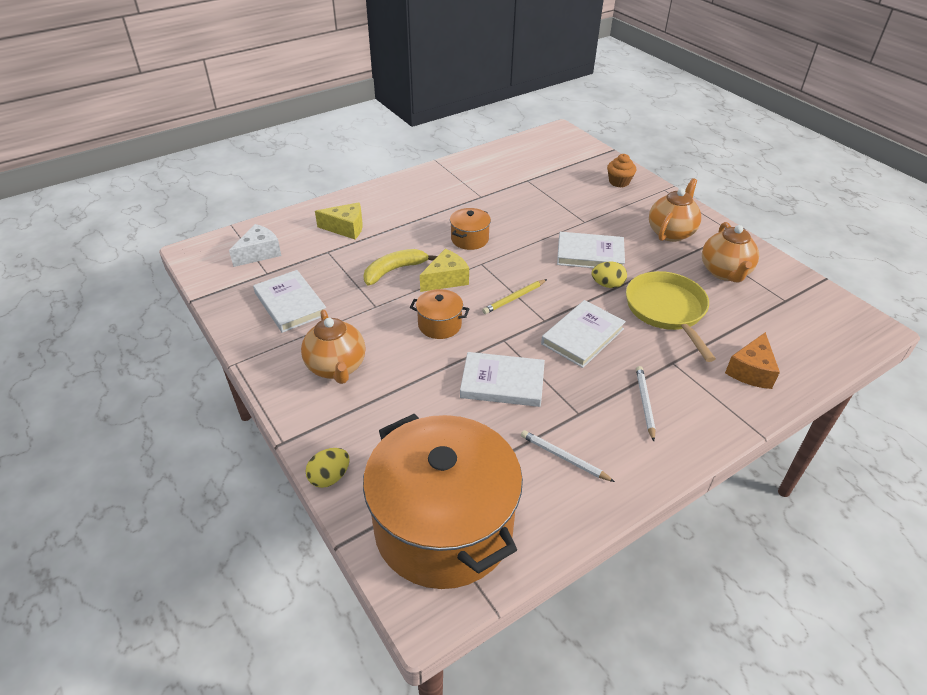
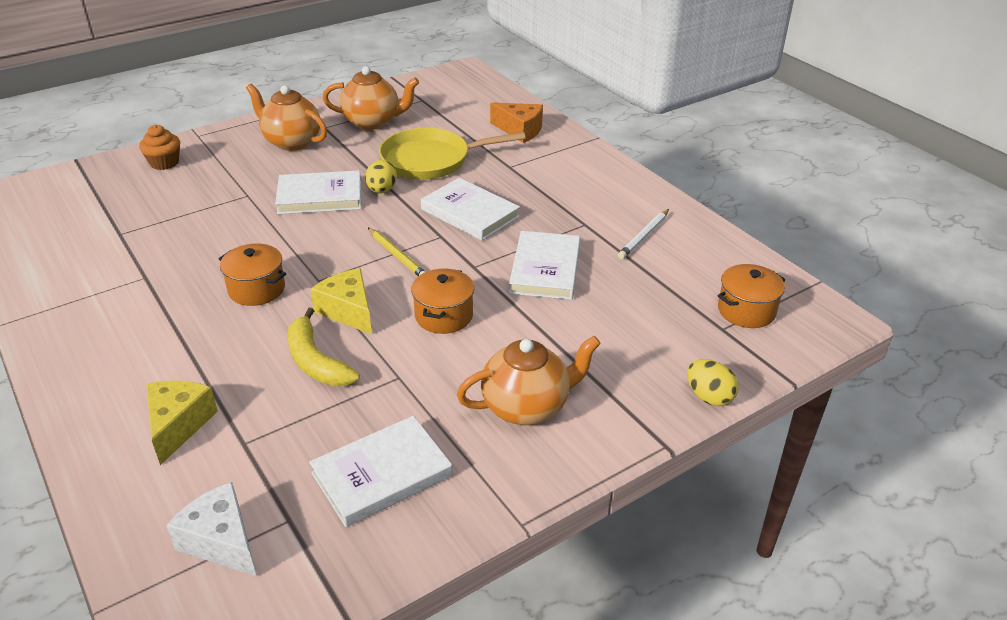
camera: 90 degrees left, 5 degrees down
orange pot [363,414,523,589] -> orange pot [718,264,785,328], size x0.41
white book [557,232,625,268] -> white book turned 75 degrees clockwise [275,170,361,214]
white pencil [636,366,655,441] -> none

